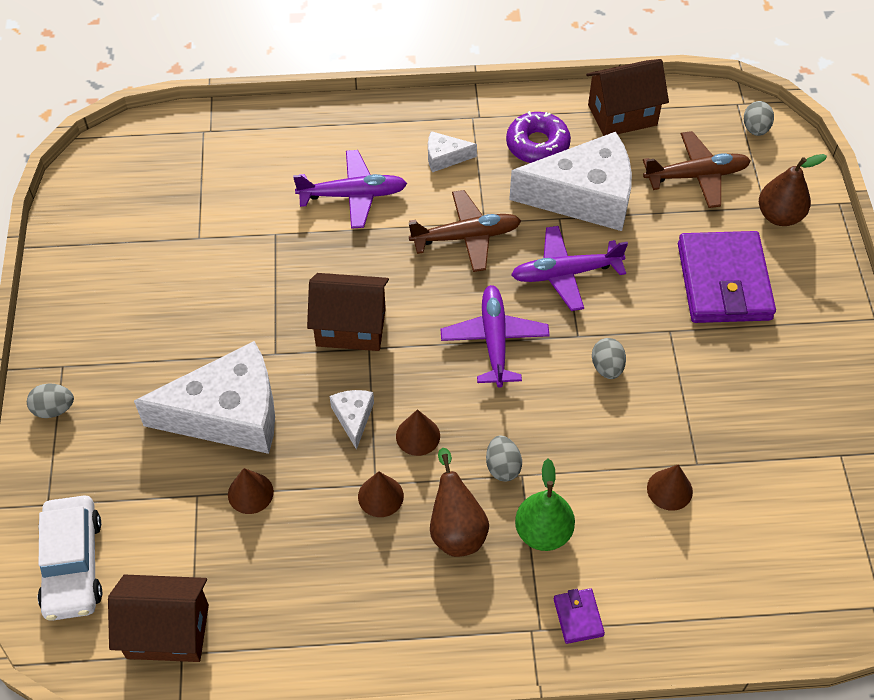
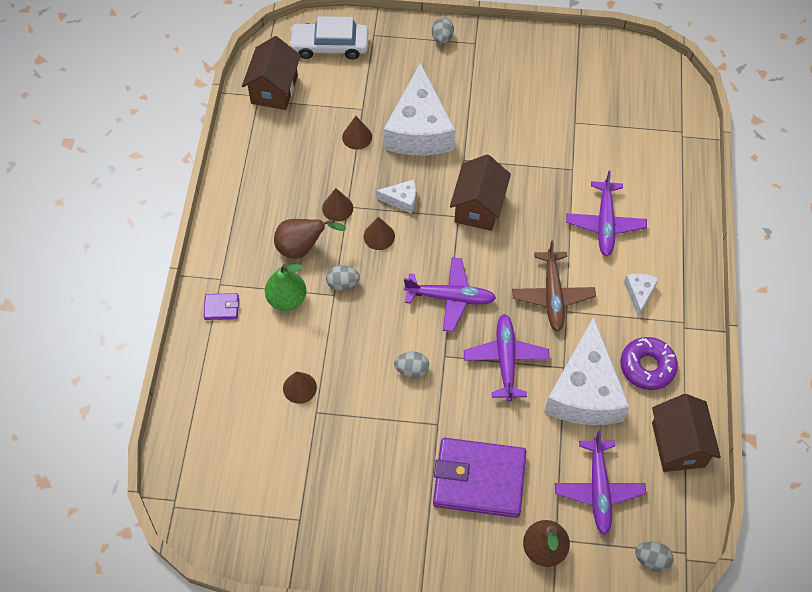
camera: 100 degrees right, 5 degrees up
brown plane [643,131,751,208] -> purple plane [555,430,646,535]

